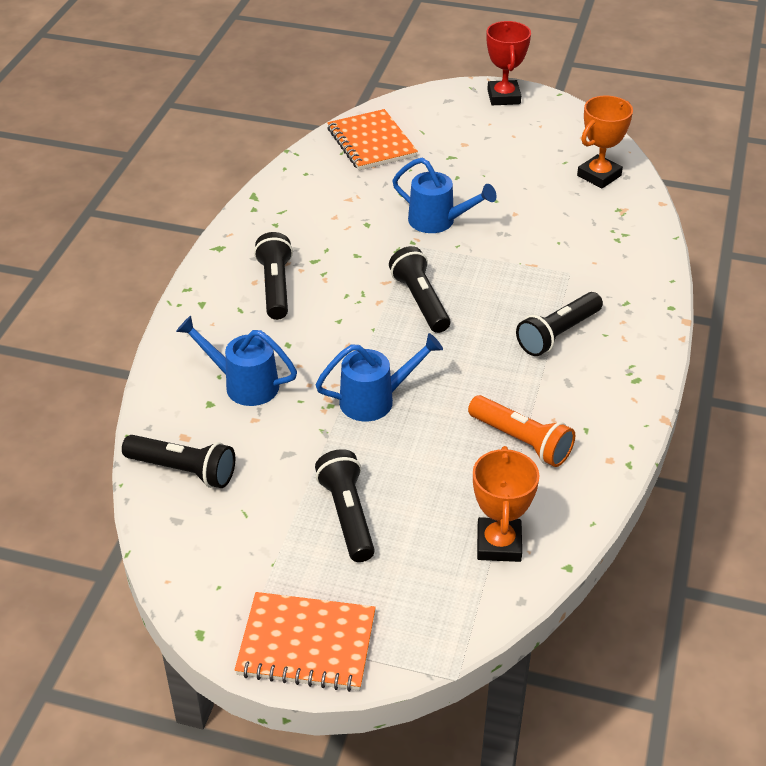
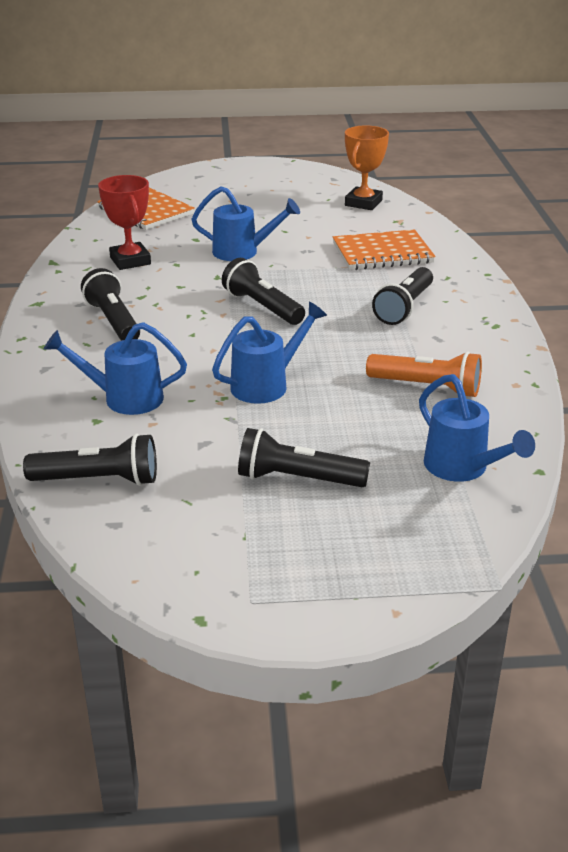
camera: 20 degrees left, 10 degrees down
orange notebook [234,592,376,692] -> orange notebook moved to [333,229,435,270]
black flashlight [315,449,375,562] -> black flashlight turned 45 degrees counterclockwise [238,428,370,487]
orange trophy [473,446,539,562] -> blue watering can [419,374,535,482]
red trophy [486,21,531,105] -> red trophy moved to [98,175,151,270]

